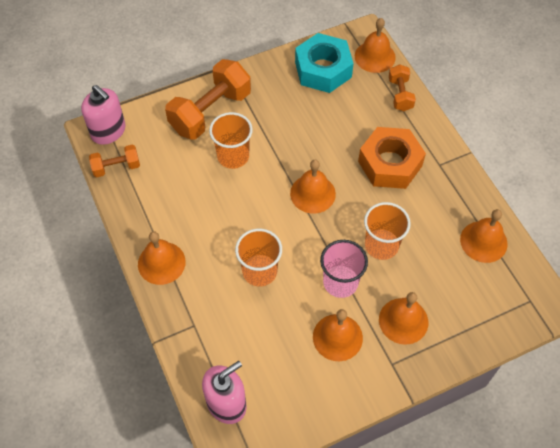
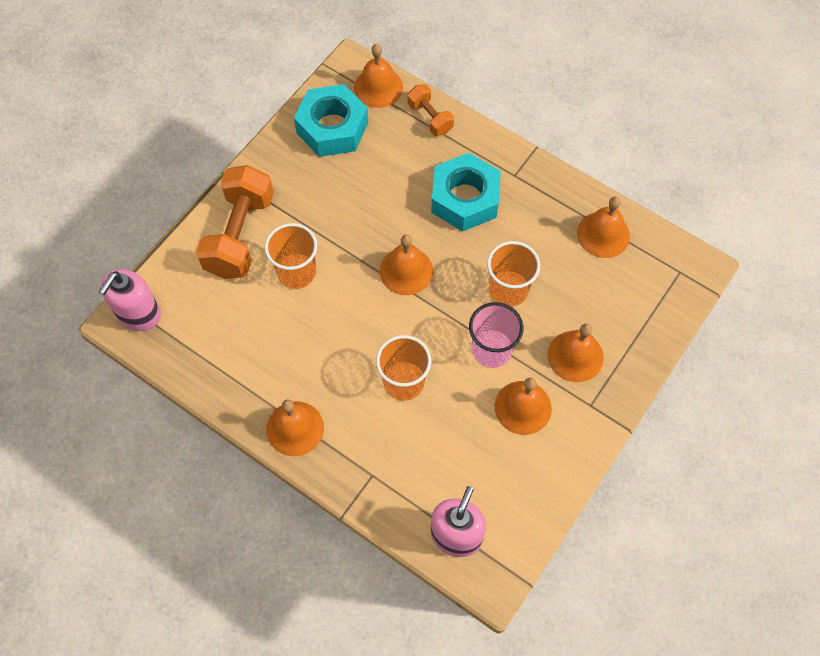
camera: 30 degrees left, 5 degrees up
pink soap dispenser [81,85,126,145] -> pink soap dispenser turned 105 degrees clockwise [99,269,161,331]
orange dumbbell [89,144,140,178] -> none
orange nut [358,127,426,189] -> turquoise nut [431,153,501,232]

